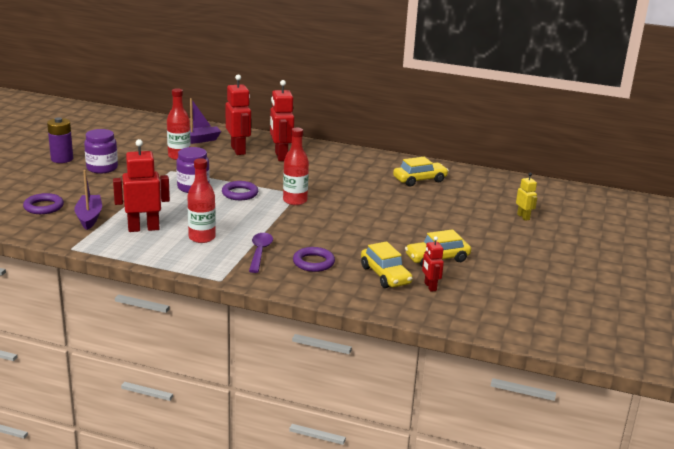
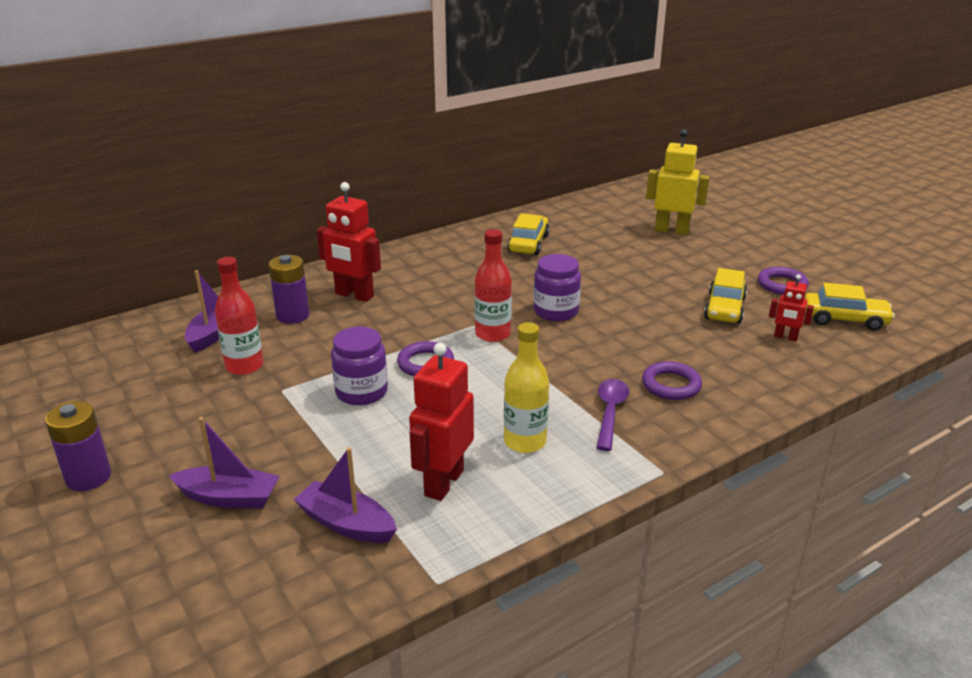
camera: 50 degrees left, 5 degrees up
purple ring [23,193,64,214] -> purple ring moved to [758,267,809,295]
purple jar [84,129,118,174] -> purple jar moved to [533,254,581,321]
red bottle [187,158,216,243] -> yellow bottle [504,322,549,453]
red robot [226,74,251,155] -> purple battery [269,255,309,324]
purple spoon [249,233,273,273] -> purple spoon turned 60 degrees clockwise [596,379,629,451]
yellow car [361,241,413,288] -> yellow car moved to [804,282,895,331]
yellow robot [516,173,537,221] -> yellow robot [646,129,710,235], size x1.84
none -> purple boat [169,417,279,509]

